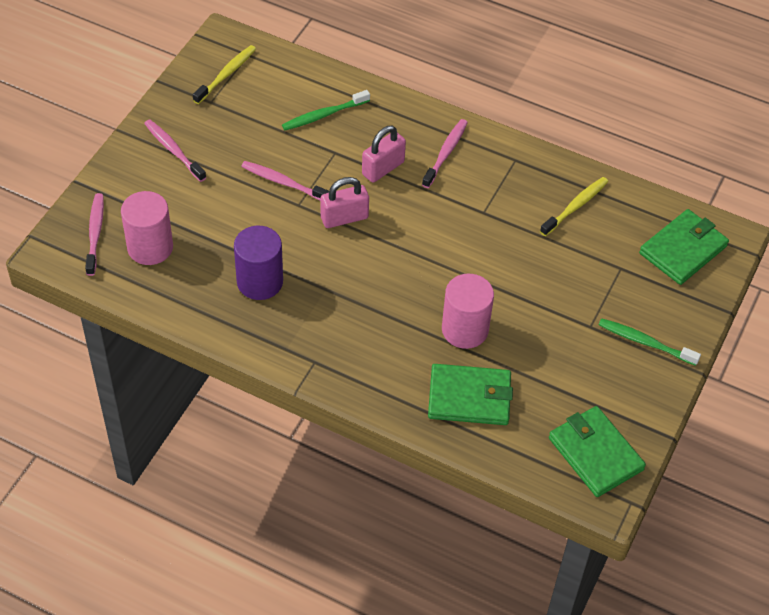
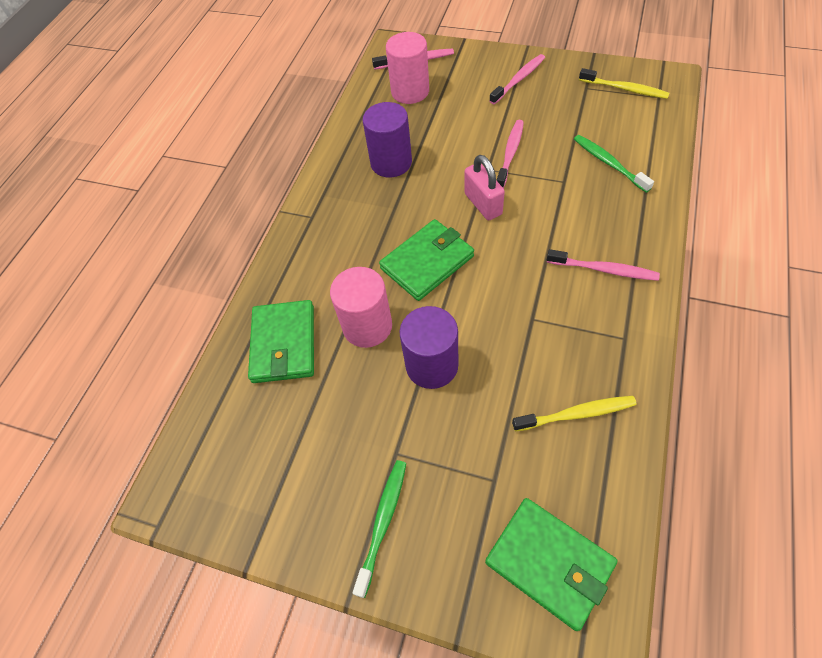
camera: 90 degrees right, 5 degrees up
pink padlock [362,126,406,183] -> none
yellow toothbrush [540,177,608,236] -> yellow toothbrush turned 45 degrees counterclockwise [512,396,637,432]
green wallet [549,406,646,497] -> green wallet moved to [379,219,474,301]
none -> purple cylinder [400,306,458,389]

